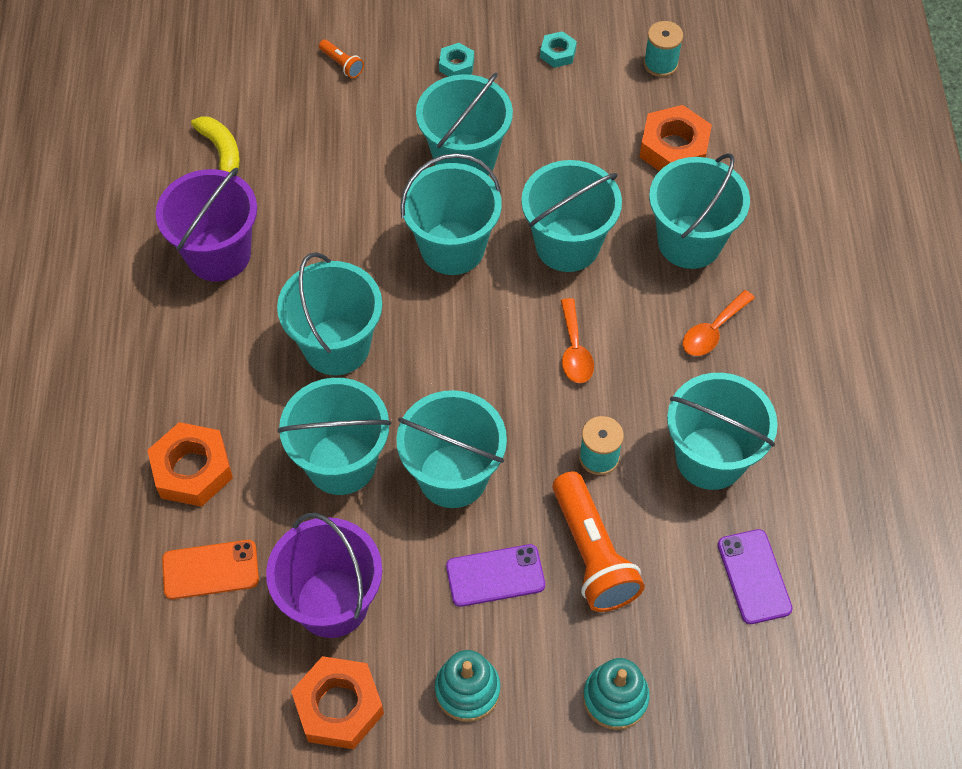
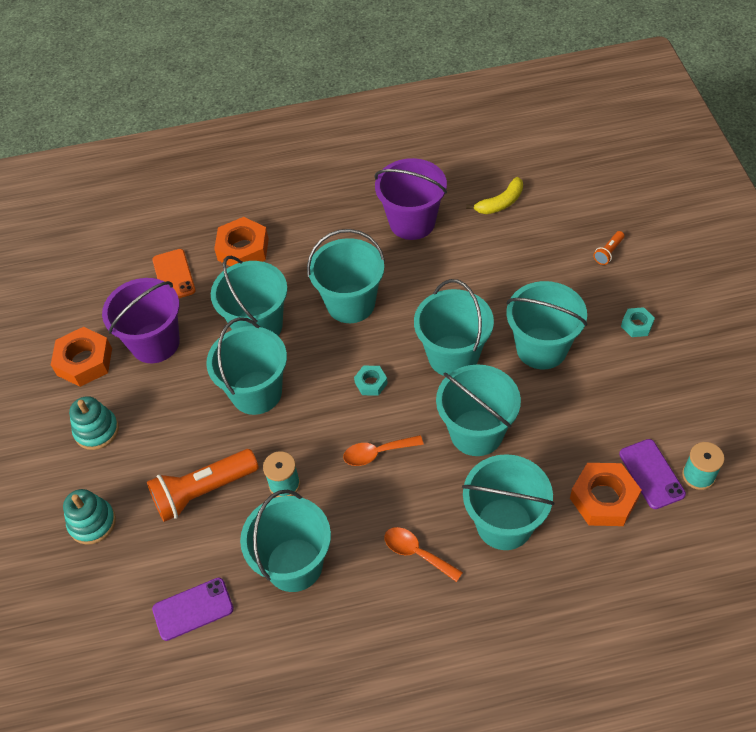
camera: 85 degrees right, 5 degrees down
purple phone [446,544,545,607] -> purple phone moved to [619,439,686,509]
turquoise nut [540,31,577,68] -> turquoise nut moved to [354,366,388,396]

